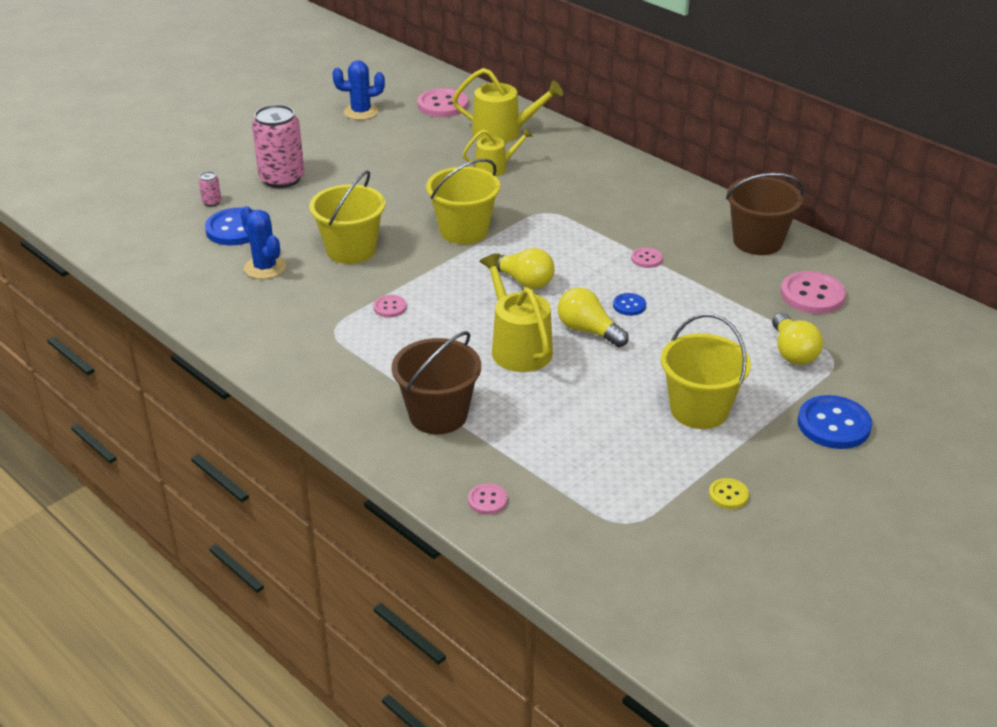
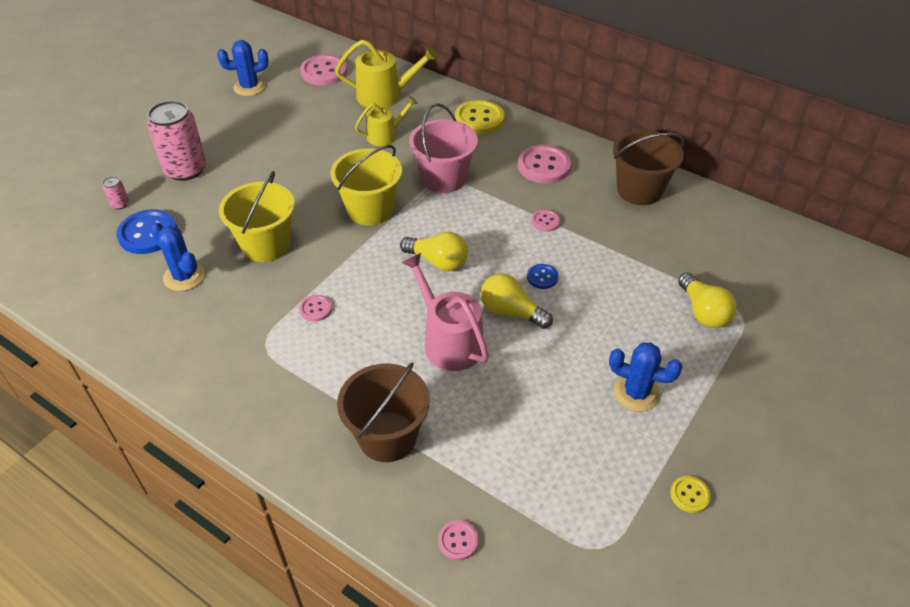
camera: 10 degrees left, 10 degrees up
yellow watering can [479,254,553,372] -> pink watering can [401,253,489,371]
yellow bucket [661,314,751,429] -> blue cactus [609,343,683,412]
pink button [781,271,846,314] -> pink button moved to [518,145,571,183]
blue button [798,395,872,449] -> none
none -> pink bucket [409,103,478,193]
none -> yellow button [455,100,505,134]

